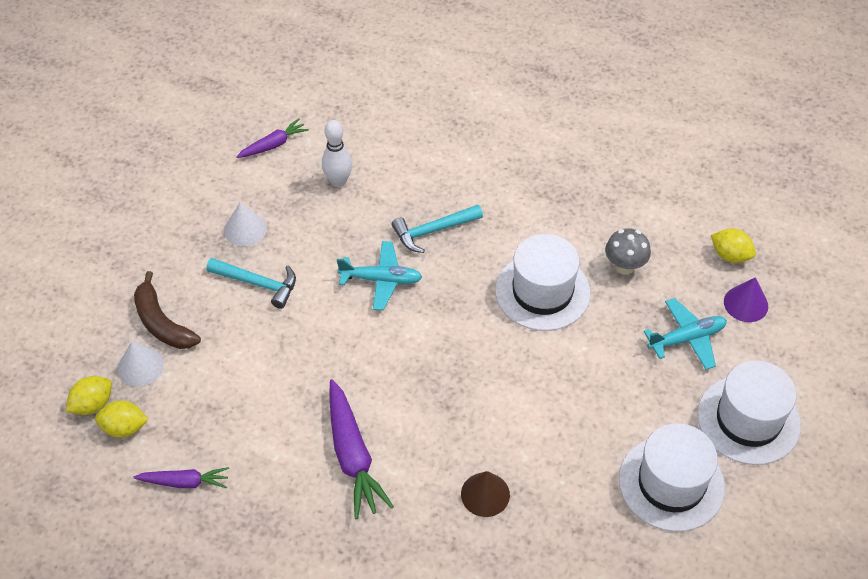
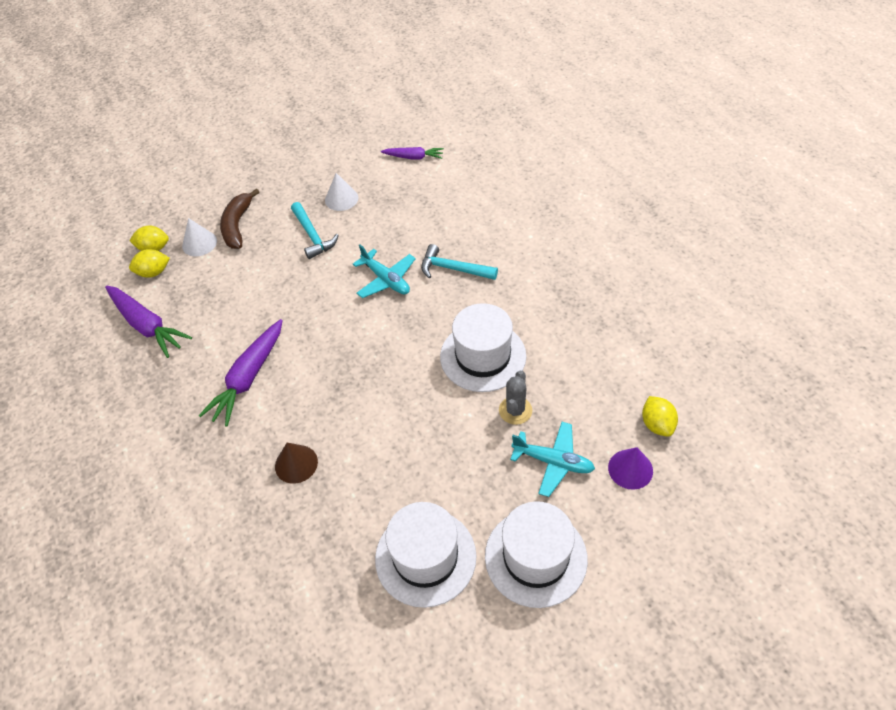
camera: 45 degrees right, 0 degrees up
yellow lemon [95,400,148,438] -> yellow lemon turned 60 degrees counterclockwise [129,249,170,278]
purple carrot [133,467,229,488] -> purple carrot [105,286,192,358], size x1.70
white bowling pin [322,120,352,187] -> none
grey mushroom [605,228,651,275] -> none
none -> grey cactus [499,371,532,425]

